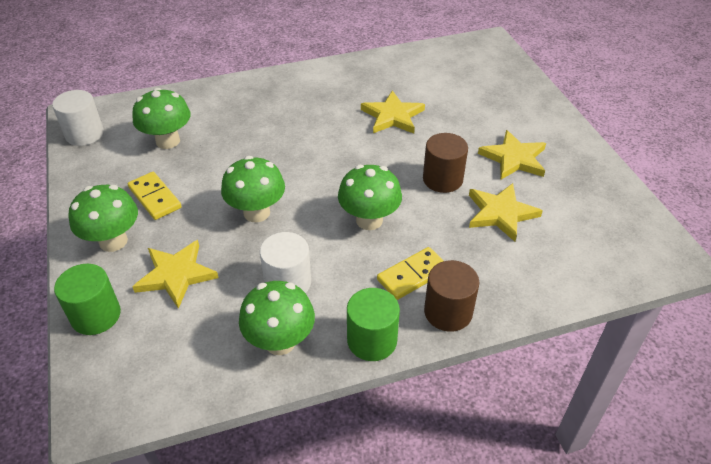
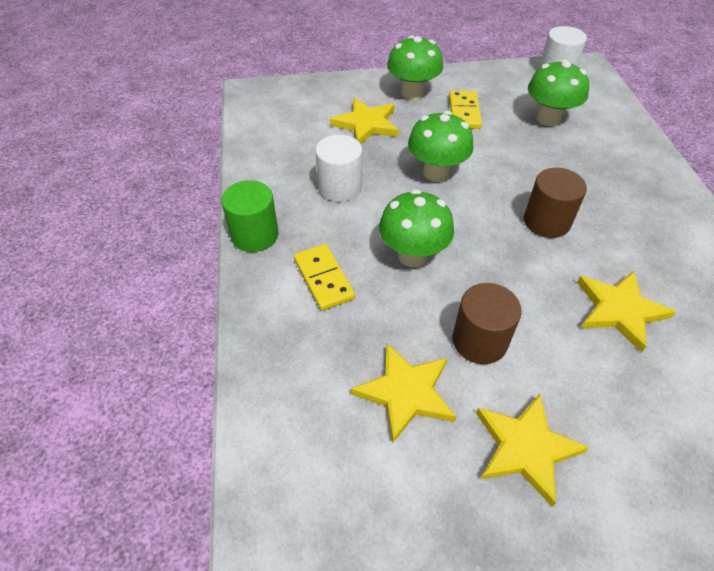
camera: 100 degrees right, 5 degrees up
green cylinder [54,264,121,335] -> none
yellow domino [128,172,182,220] -> yellow domino turned 60 degrees counterclockwise [449,91,482,129]
green mushroom [239,281,315,355] -> none
brown cylinder [424,260,479,332] -> brown cylinder moved to [524,168,587,238]

